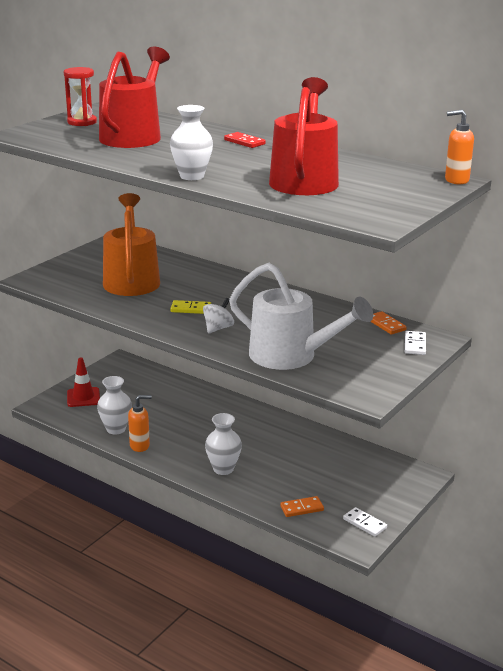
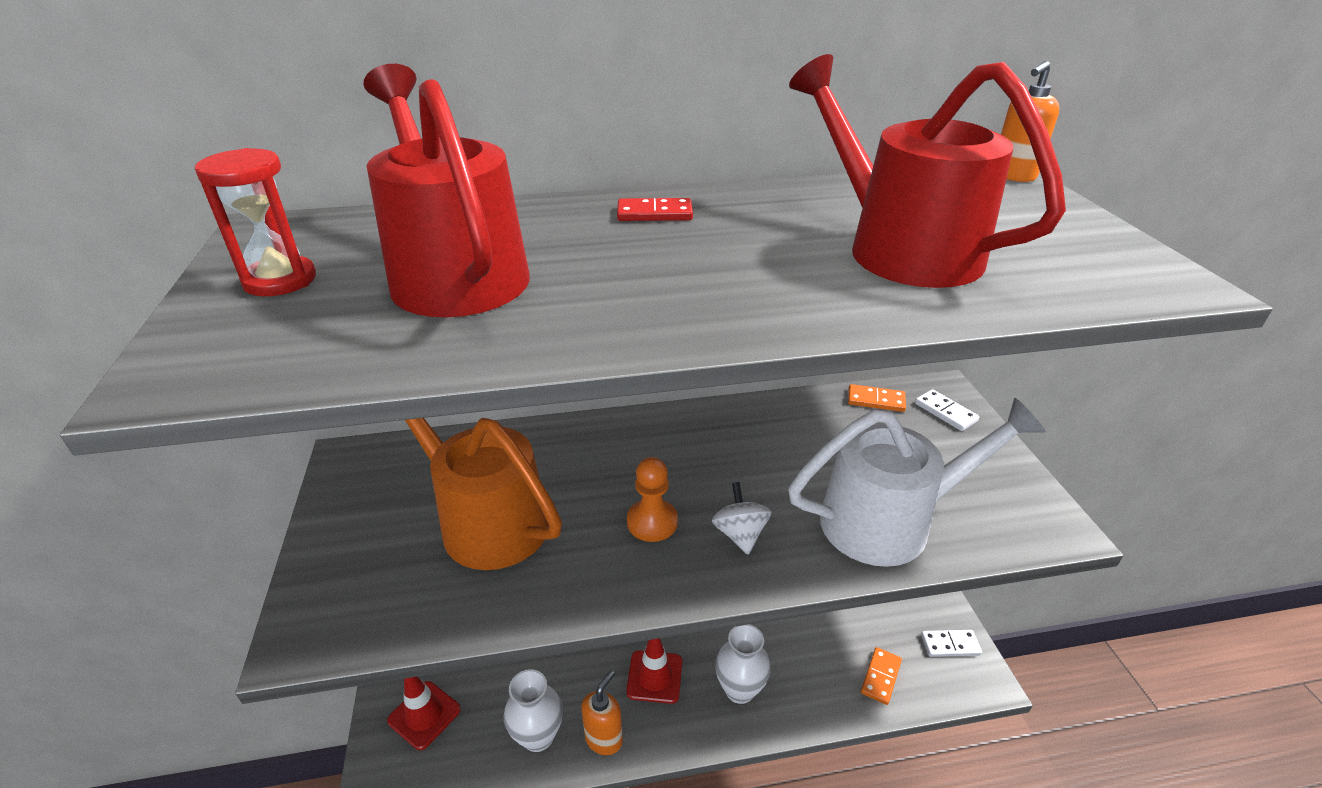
camera: 45 degrees left, 10 degrees up
white vase [170,105,213,180] -> none
yellow domino [170,300,211,314] -> orange pawn [627,457,678,542]
none -> red traffic cone [626,638,682,704]

